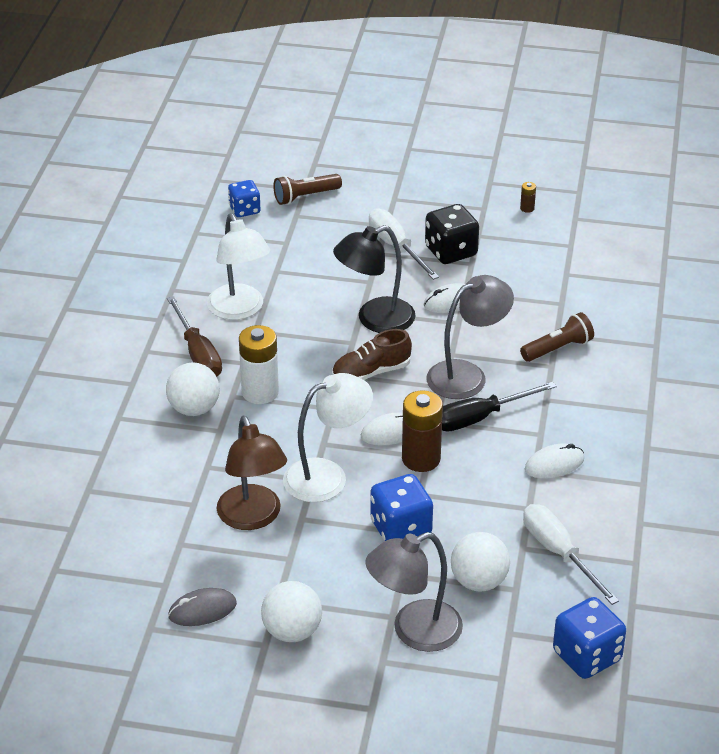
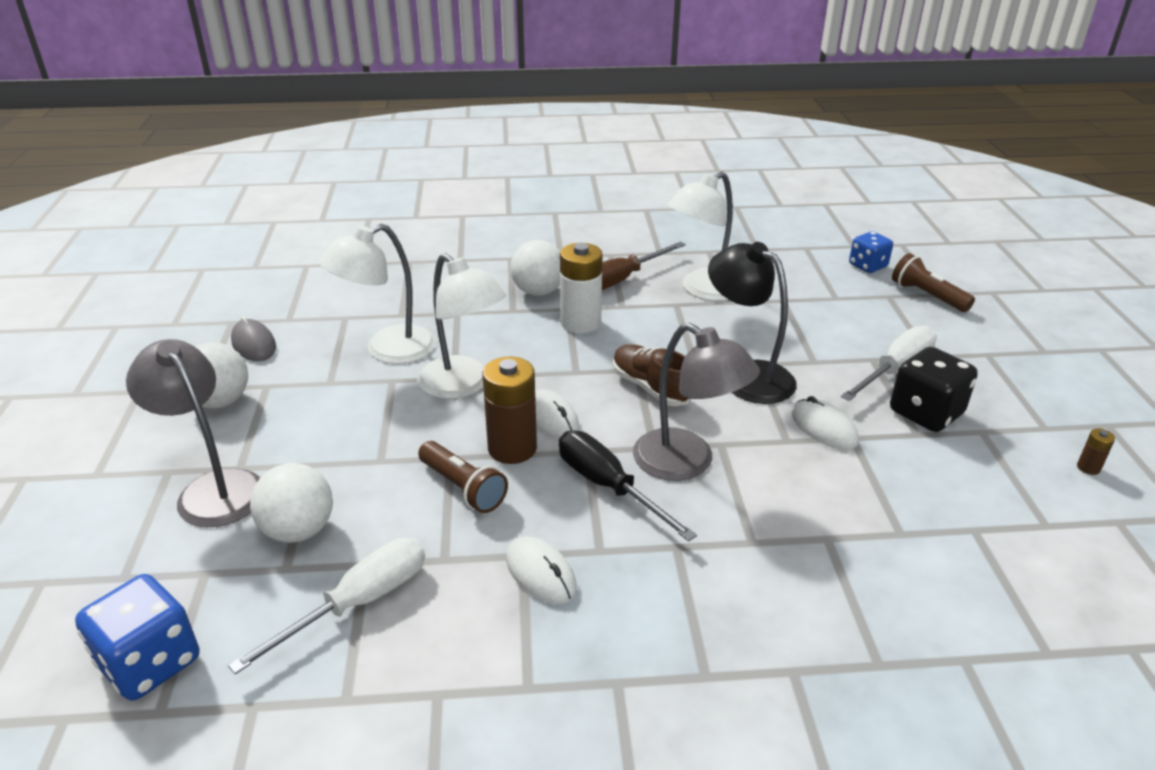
camera: 75 degrees right, 5 degrees down
brown lamp [216,416,287,530] -> white lamp [319,224,436,364]
blue dice [370,474,433,541] -> none
brown flashlight [520,312,594,362] -> brown flashlight moved to [418,441,508,513]

